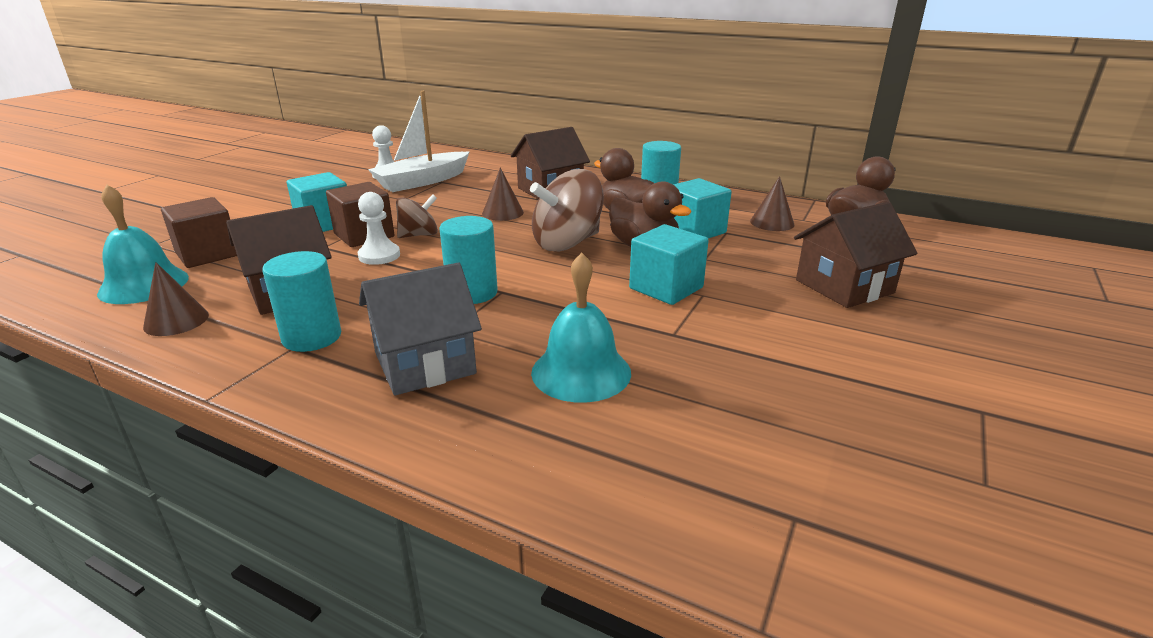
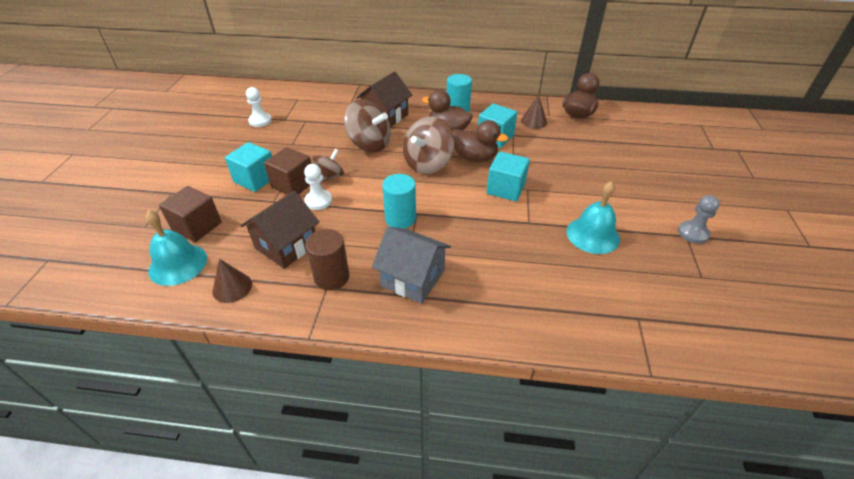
camera: 20 degrees left, 15 degrees up
turquoise cylinder [262,251,341,352] -> brown cylinder [305,229,349,290]
grey house [359,263,482,395] -> grey house turned 75 degrees clockwise [372,227,451,304]
white boat [368,91,469,192] -> none
brown cone [482,168,524,221] -> brown spinning top [344,99,391,152]
turquoise bell [531,253,631,403] -> turquoise bell moved to [566,181,620,254]
brown house [794,202,917,308] -> none
none -> grey pawn [678,195,720,244]

